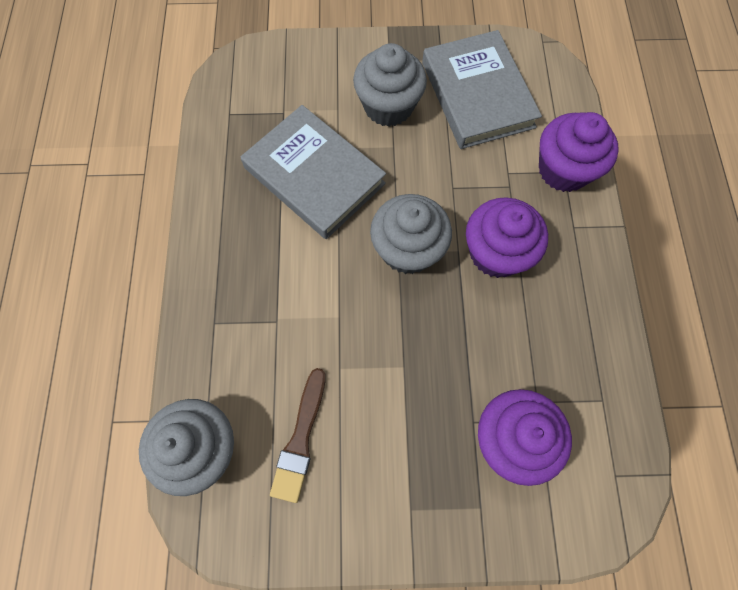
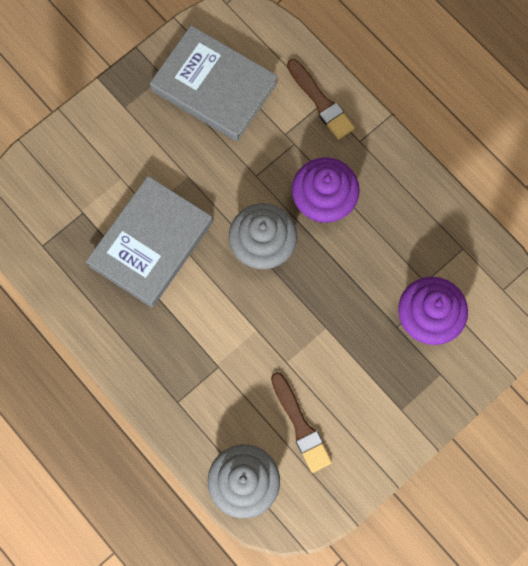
camera: 40 degrees left, 5 degrees up
grey book [241,105,386,239] -> grey book turned 60 degrees counterclockwise [86,176,213,307]
grey cupcake [353,43,427,127] -> none
purple cupcake [539,112,619,192] -> brown brush [287,59,355,140]

